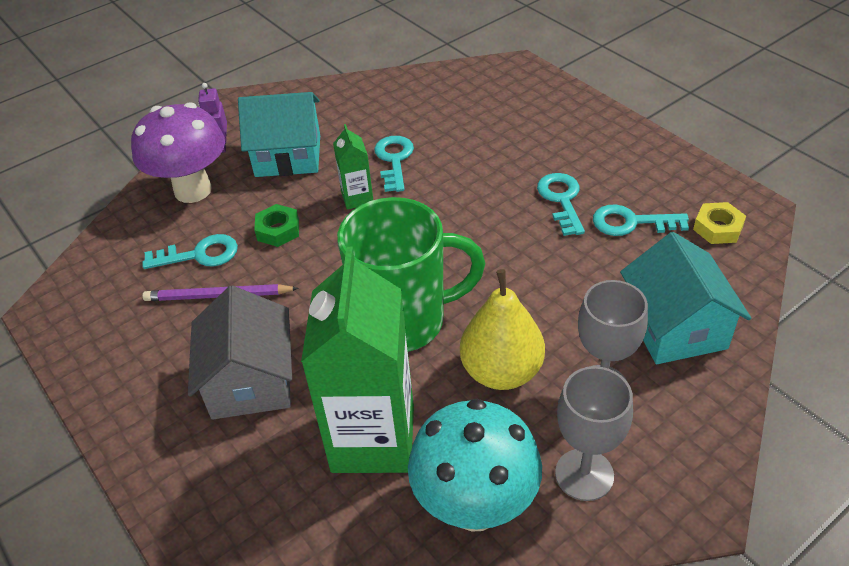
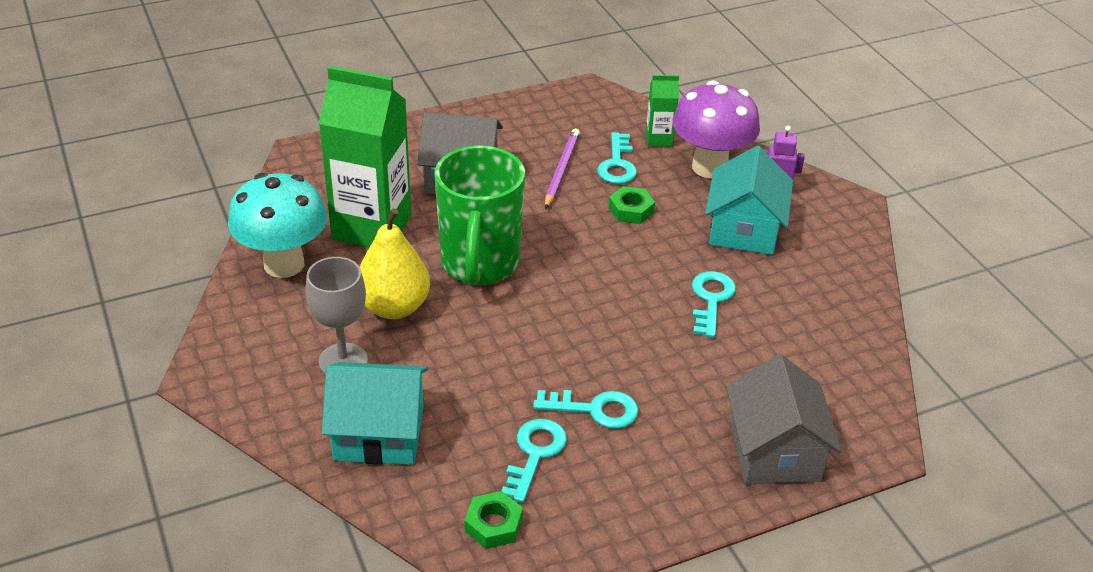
camera: 100 degrees right, 5 degrees down
green carton [333,124,373,210] -> green carton moved to [646,75,679,147]
turquoise key [374,136,414,192] -> turquoise key turned 90 degrees counterclockwise [692,271,736,338]
grey goblet [555,366,633,501] -> none
yellow nut [693,202,746,244] -> green nut [465,491,523,549]
none -> grey house [726,355,842,484]

